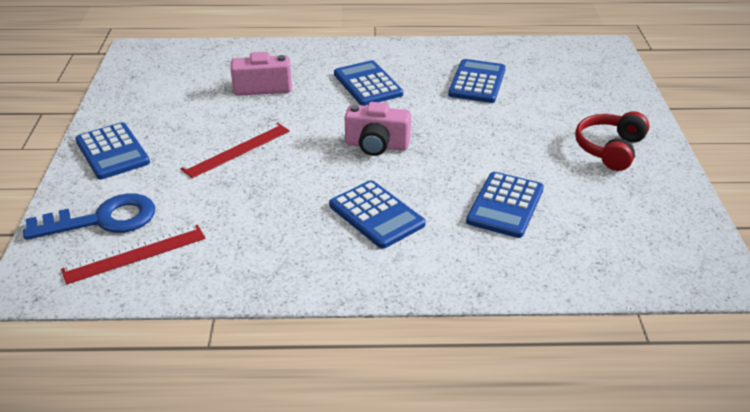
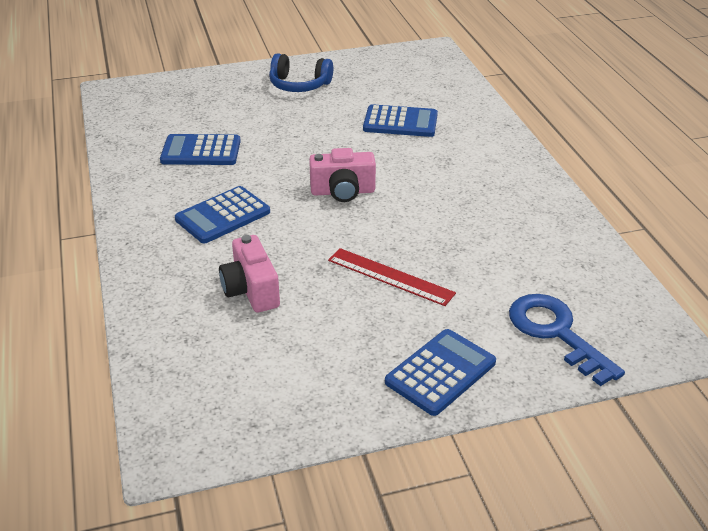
camera: 105 degrees left, 0 degrees up
red ruler [61,225,205,284] -> none
blue calculator [329,180,426,249] -> none
pink camera [345,102,411,156] -> pink camera turned 90 degrees clockwise [309,148,376,202]
red headphones [575,111,649,171] -> blue headphones [269,53,333,92]

